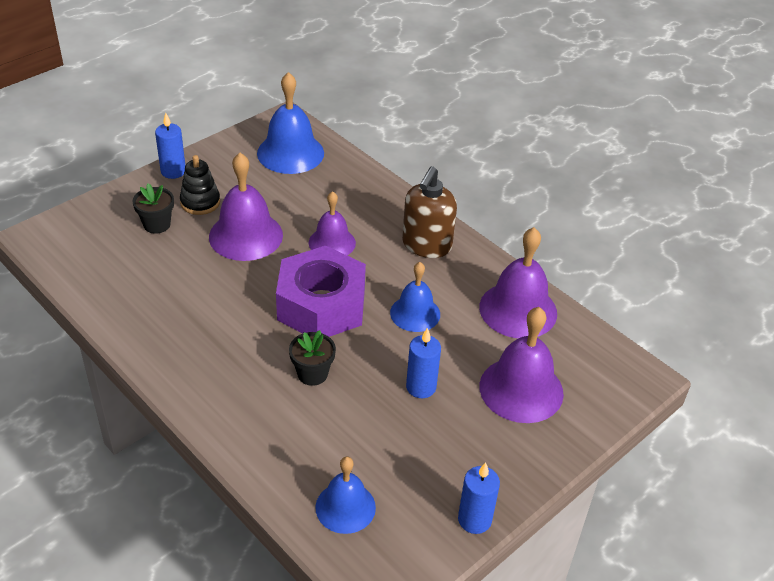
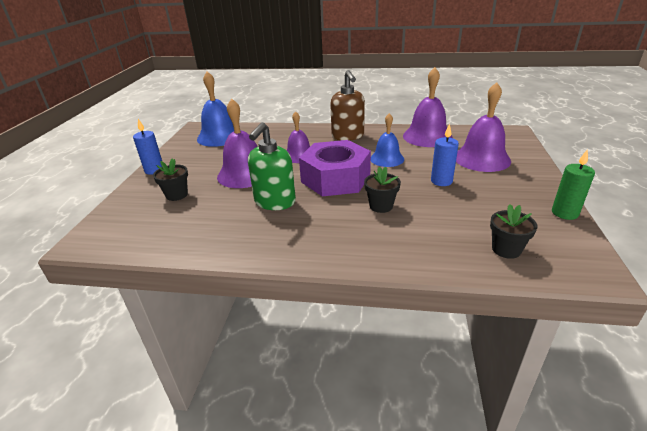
camera: 35 degrees left, 10 degrees down
black stacking toy [180,155,220,215] -> none
blue bell [315,457,376,534] -> black flower pot [490,204,538,259]
blue candle [458,462,500,534] -> green candle [552,149,595,220]
none -> green soap dispenser [248,122,296,210]

